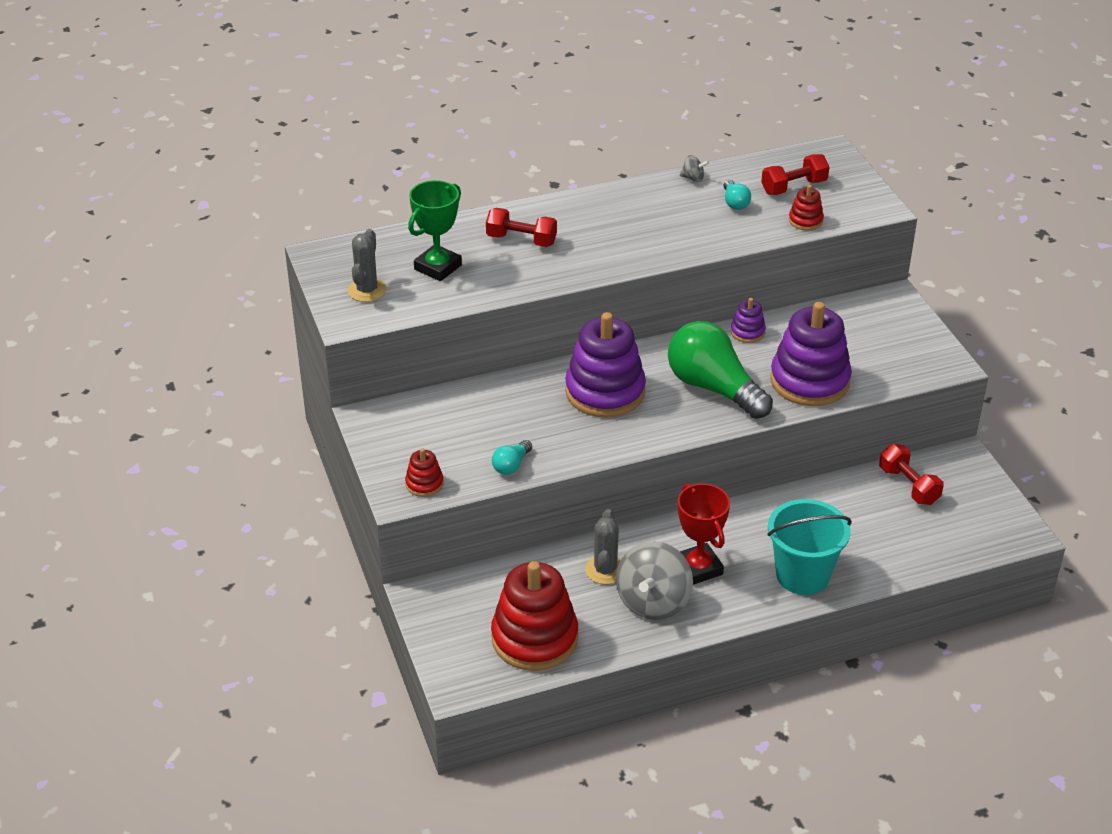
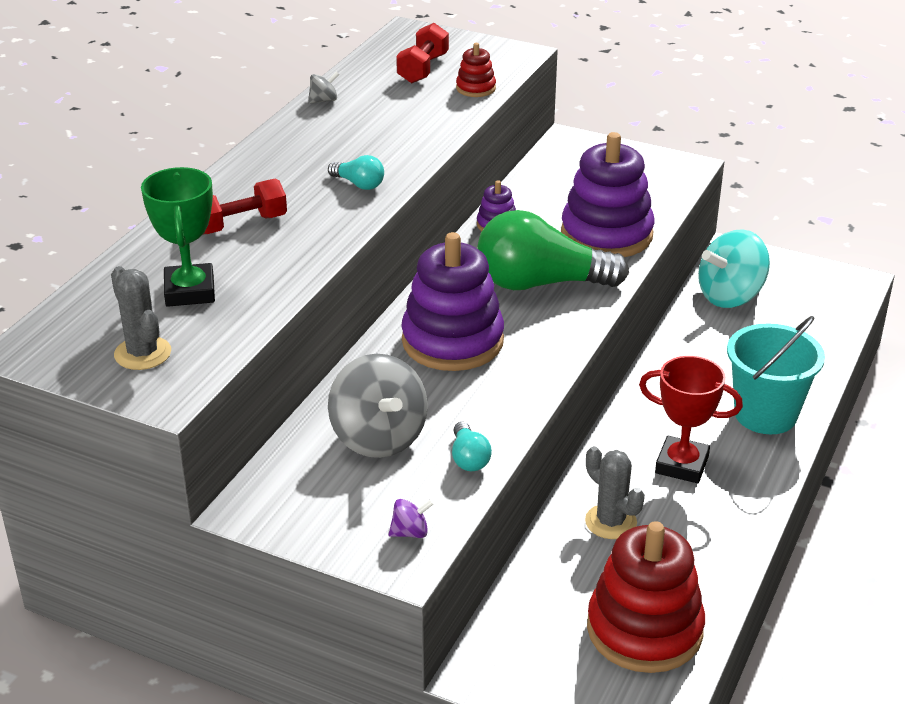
camera: 45 degrees left, 5 degrees down
red stacking toy [405,448,444,497] -> purple spinning top [388,499,434,538]
grey spinning top [616,541,693,620] -> grey spinning top moved to [328,354,428,458]
turquoise light bulb [723,180,751,210] -> turquoise light bulb moved to [328,155,384,190]
red dumbbell [879,444,944,505] -> turquoise spinning top [698,229,770,308]

